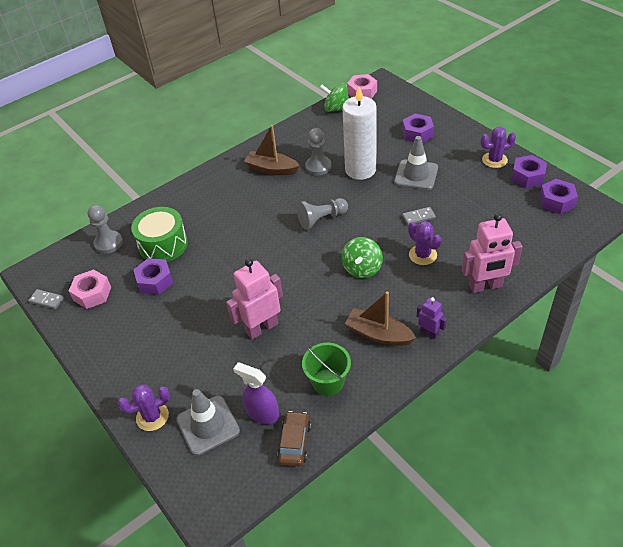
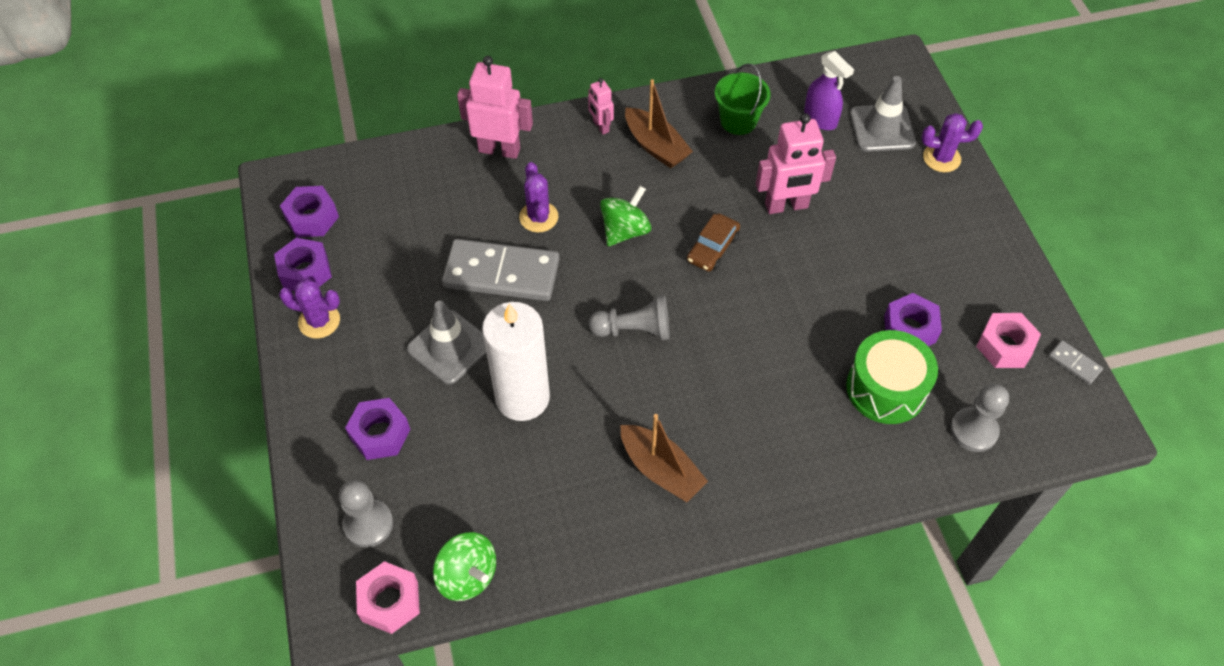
camera: 160 degrees left, 10 degrees up
brown car [277,411,311,466] -> brown car moved to [687,213,740,272]
grey pawn [305,128,331,175] -> grey pawn moved to [339,480,393,548]
grey domino [402,207,436,225] -> grey domino [442,239,560,301], size x2.38
purple robot [417,297,447,339] -> pink robot [588,78,614,135]

